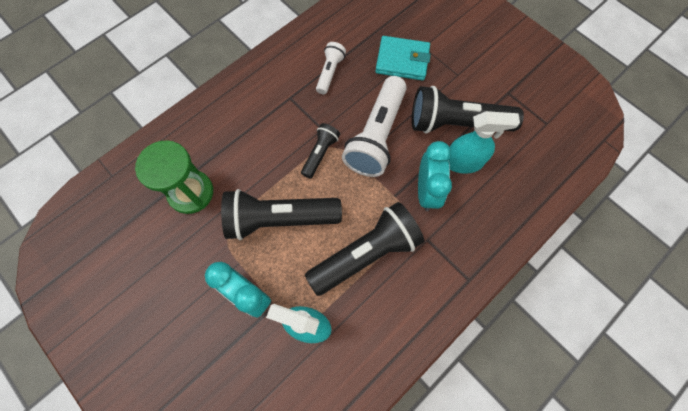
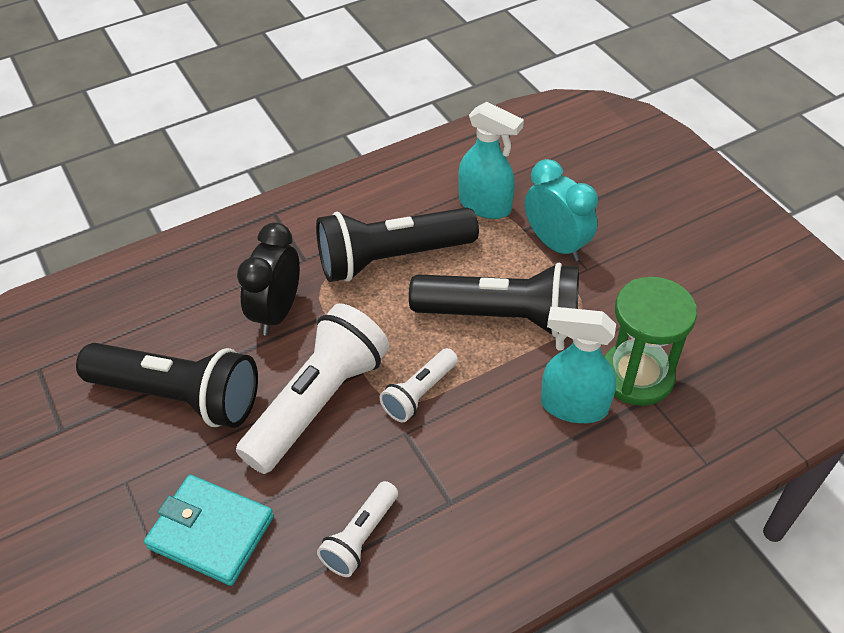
camera: 165 degrees left, 20 degrees down
black flashlight [301,123,340,179] -> white flashlight [380,348,458,422]
turquoise clock [418,141,452,211] -> black clock [237,222,300,336]
turquoise spray bottle [448,111,520,174] -> turquoise spray bottle moved to [541,307,616,423]

